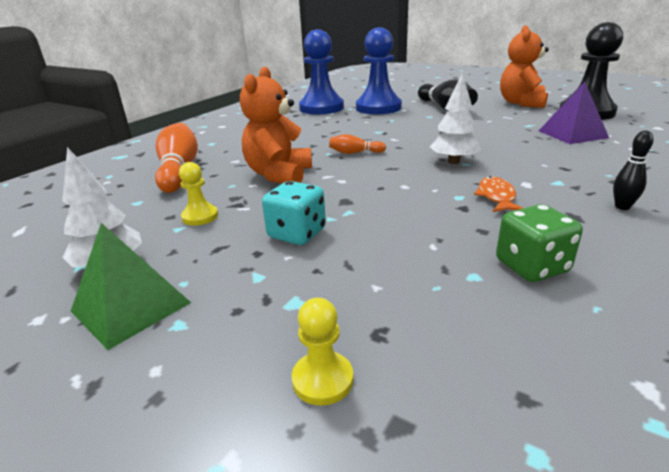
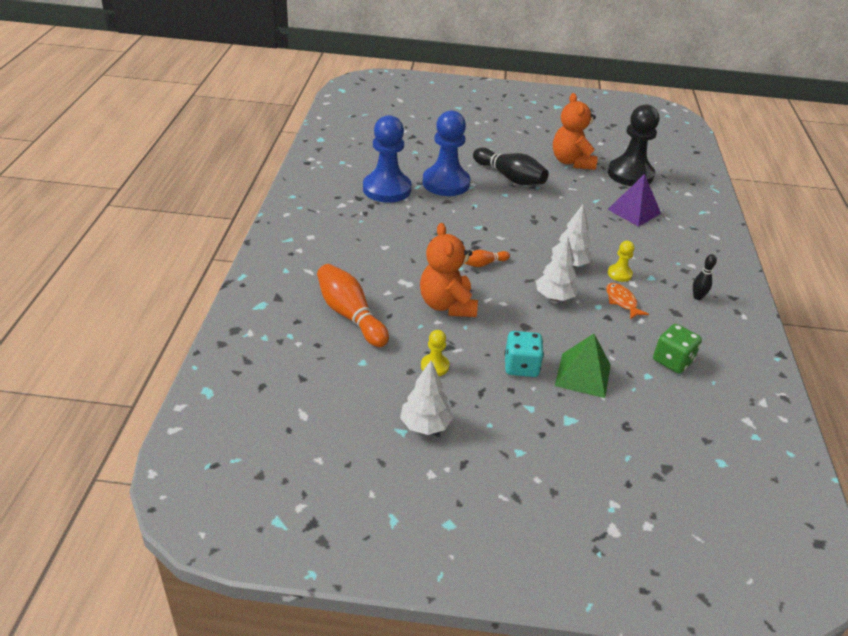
camera: 30 degrees left, 10 degrees up
green pyramid [71,223,191,350] -> green pyramid moved to [555,334,611,398]
yellow pawn [292,298,354,406] -> yellow pawn moved to [608,241,635,282]
none -> white tree [536,236,579,301]

